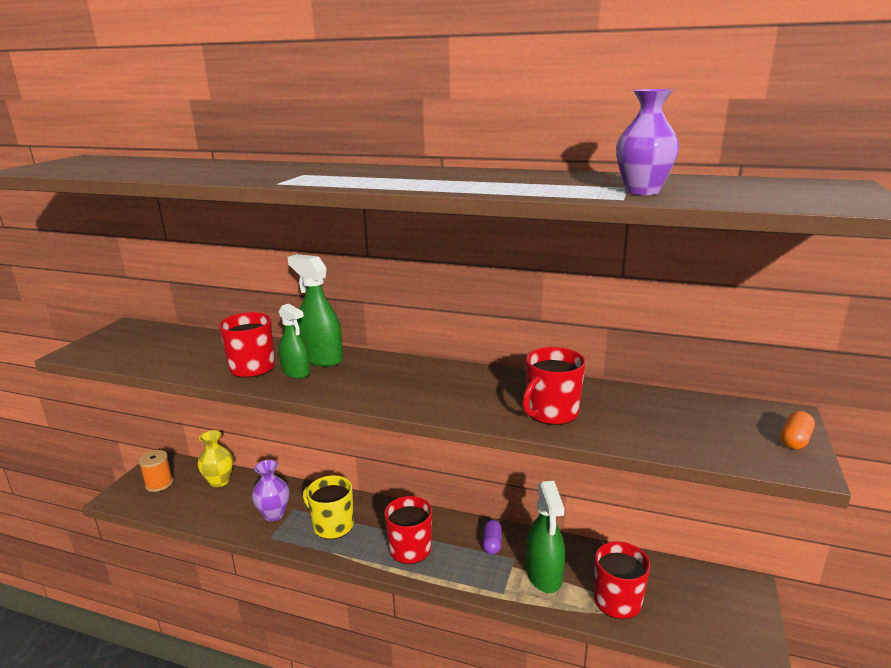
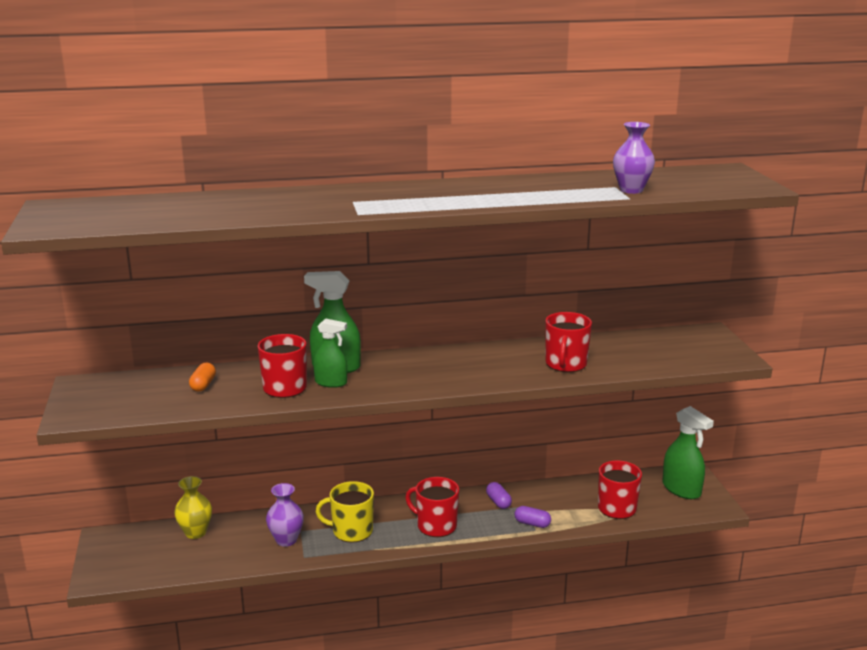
camera: 30 degrees left, 0 degrees up
orange spool [138,450,173,492] -> none
green spray bottle [526,481,565,593] -> green spray bottle moved to [663,406,714,499]
orange capsule [781,411,815,449] -> orange capsule moved to [189,363,216,392]
none -> purple capsule [514,506,551,528]

